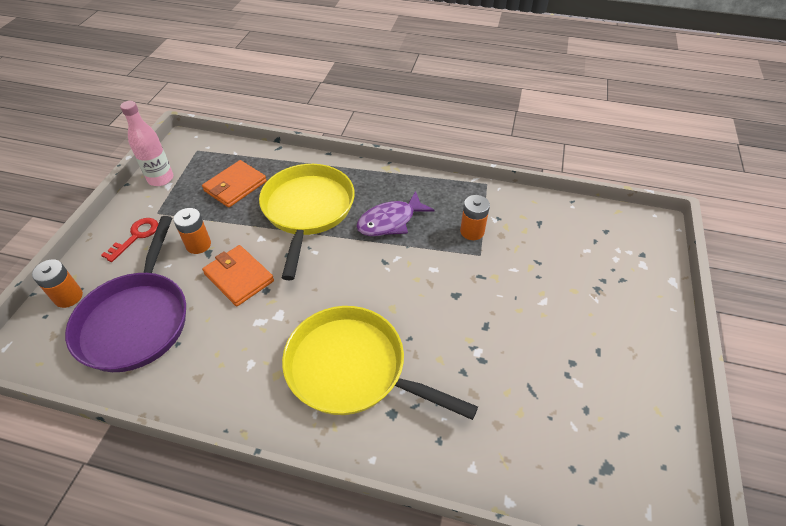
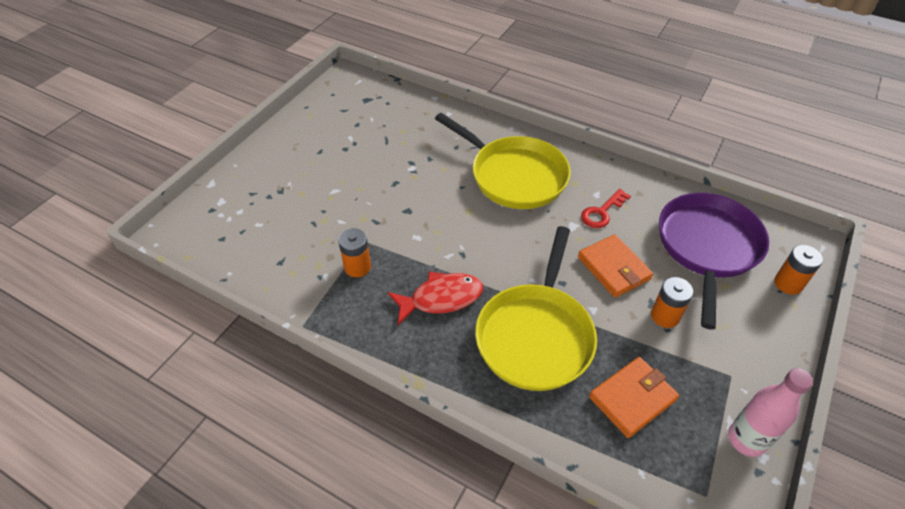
camera: 165 degrees left, 0 degrees up
red key [101,218,158,262] -> red key moved to [581,189,631,228]
purple fish [356,191,435,236] -> red fish [388,271,483,325]

